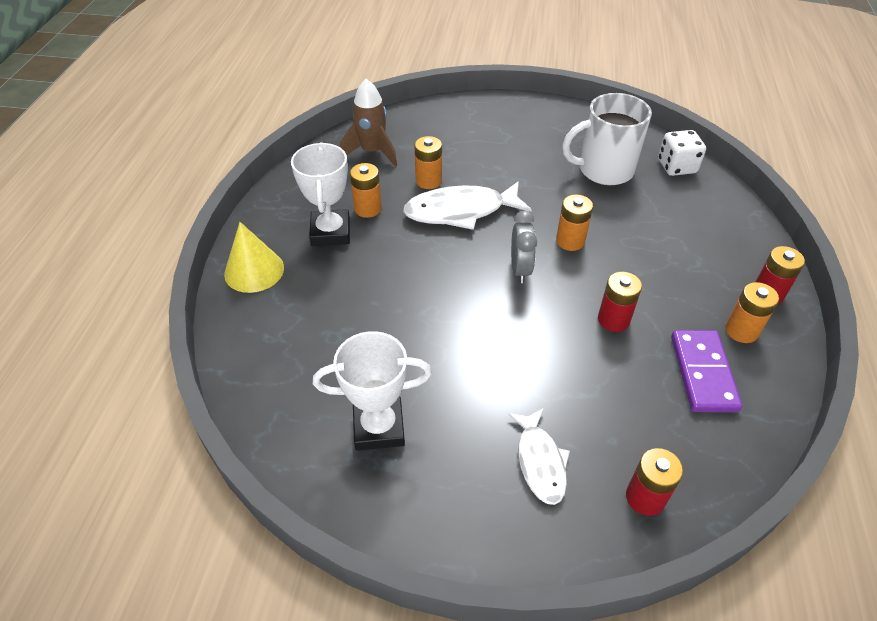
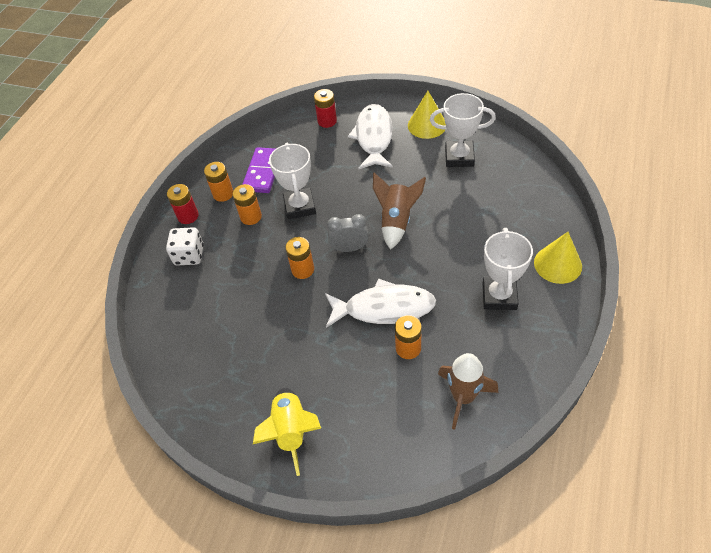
camera: 165 degrees left, 5 degrees up
orange battery [350,163,382,218] -> orange battery moved to [232,184,262,225]
white fish [508,408,570,505] -> white fish [348,104,393,169], size x1.60
grey clock [511,210,537,283] -> grey clock turned 75 degrees clockwise [327,214,369,252]
white mug [562,93,652,185] -> none
red battery [598,272,642,332] -> white trophy [269,143,316,220]
white dice [658,130,706,176] -> white dice moved to [166,227,204,266]
none -> yellow rocket [253,388,321,476]
none -> brown rocket [373,172,426,250]
none -> yellow cone [408,91,446,139]

